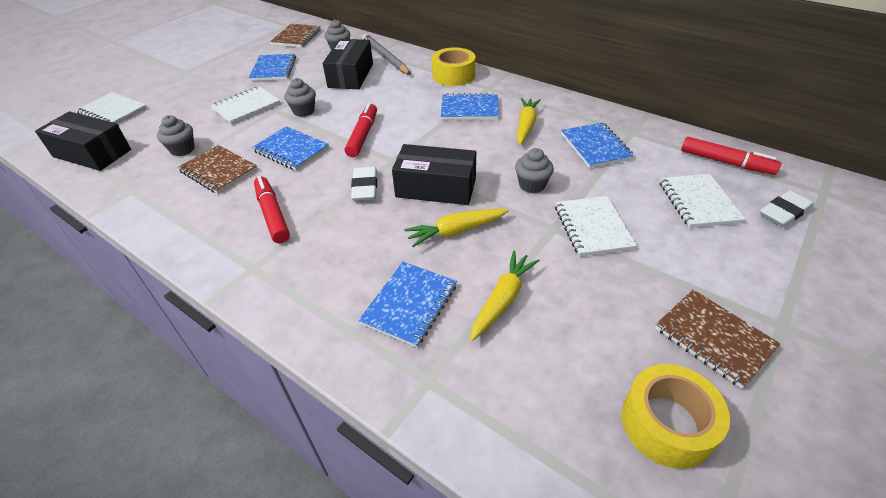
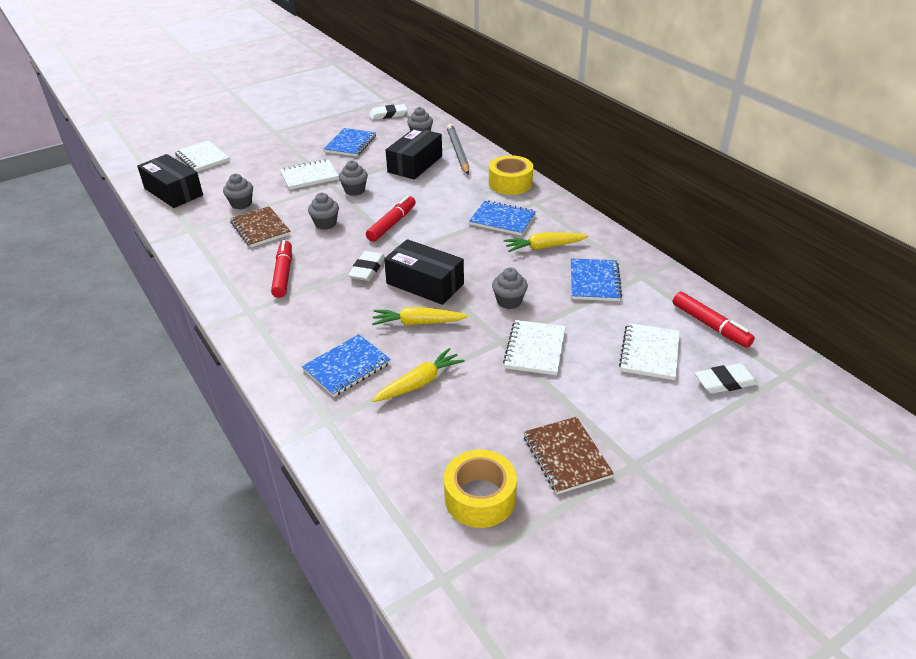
camera: 20 degrees right, 5 degrees down
blue notebook [252,126,329,170] -> grey cupcake [308,193,339,230]
brown notebook [270,24,321,47] -> white eraser [369,104,407,120]
yellow carrot [517,98,541,145] -> yellow carrot turned 135 degrees counterclockwise [504,232,588,252]

